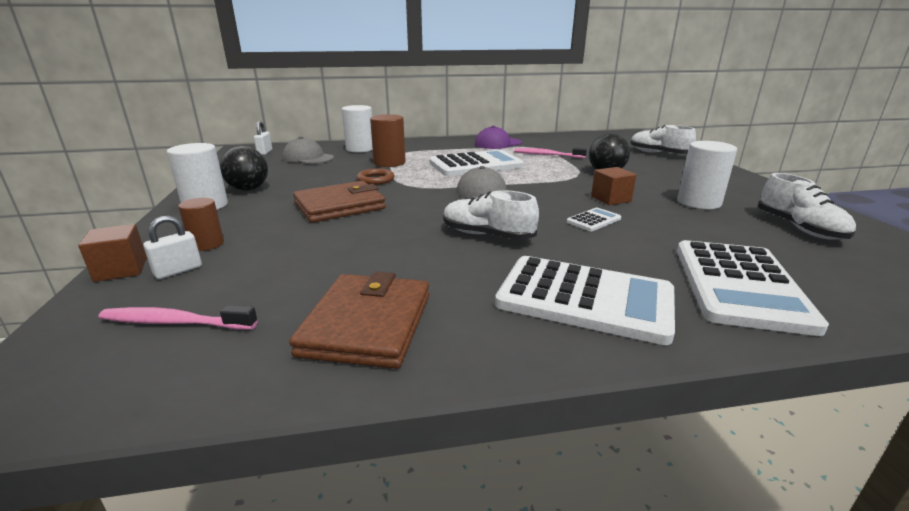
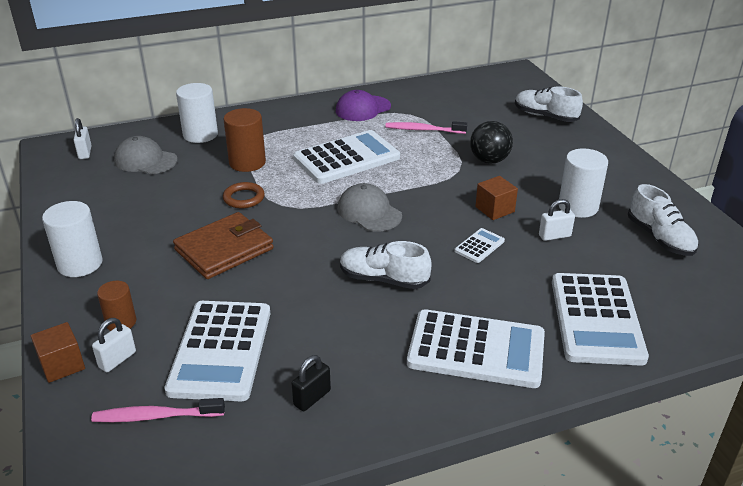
camera: 10 degrees left, 10 degrees up
black ball [220,146,268,191] -> none
brown wallet [289,271,429,369] -> black padlock [291,355,331,411]
none -> white calculator [165,301,270,401]
none -> white padlock [539,199,575,241]

